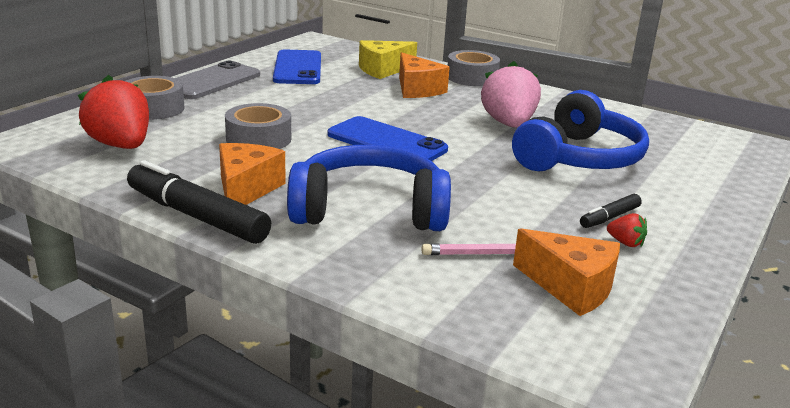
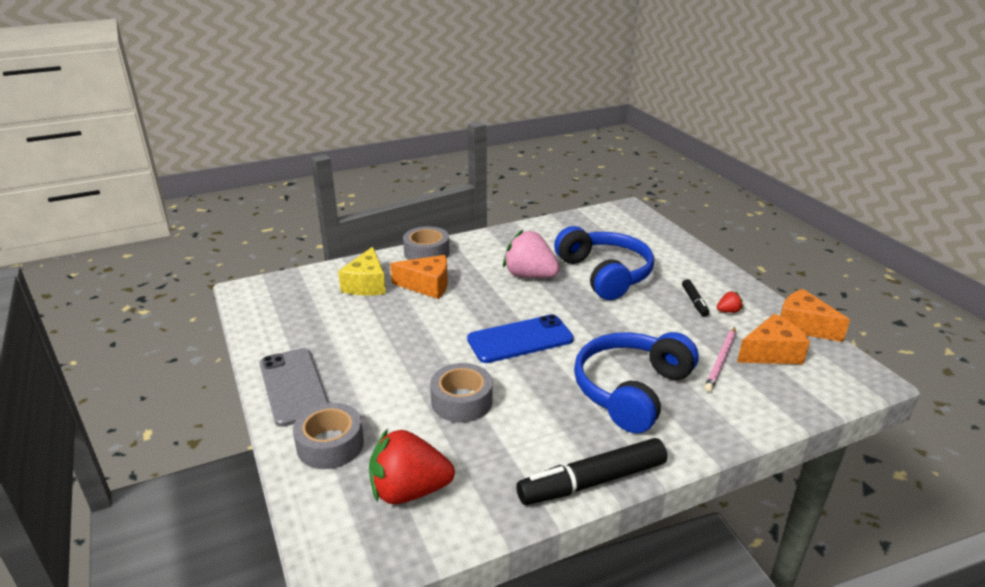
camera: 55 degrees left, 5 degrees up
orange cheese [219,143,286,205] -> orange cheese moved to [780,289,850,342]
blue phone [273,50,321,84] -> none

